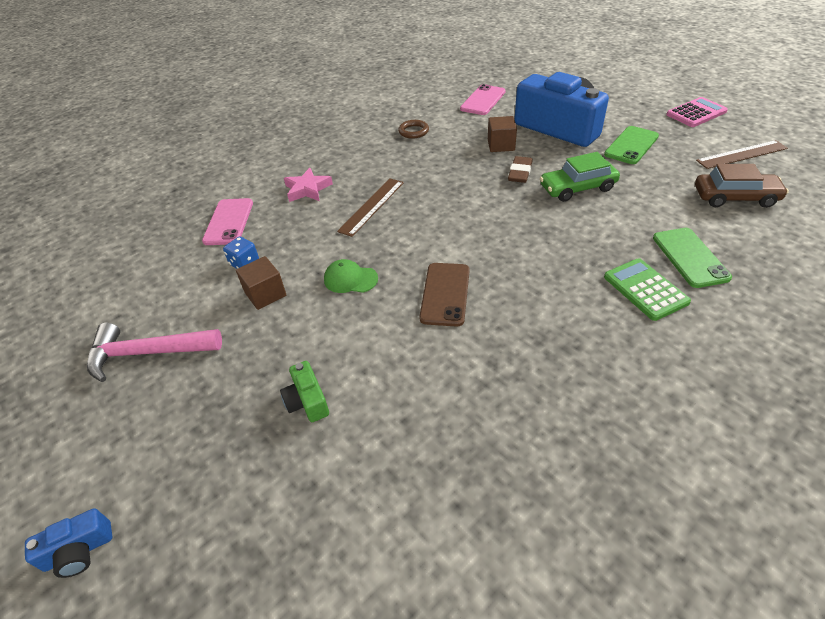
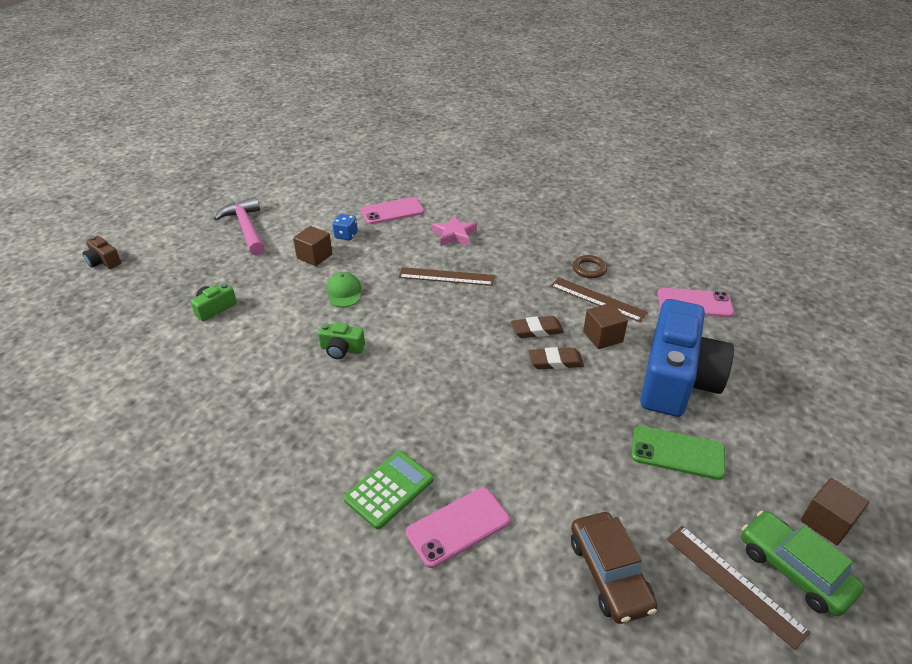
camera: 65 degrees right, 5 degrees down
blue camera [25,508,112,578] -> brown camera [82,236,121,269]
brown phone [419,263,470,327] -> green camera [318,323,365,359]
green car [540,152,620,202] -> green car moved to [741,510,864,616]
green phone [653,228,732,288] -> pink phone [406,488,510,568]
pink calculator [666,97,728,127] -> brown cube [801,478,869,545]
none -> brown eraser [511,316,564,338]
none -> brown ruler [550,277,648,322]

